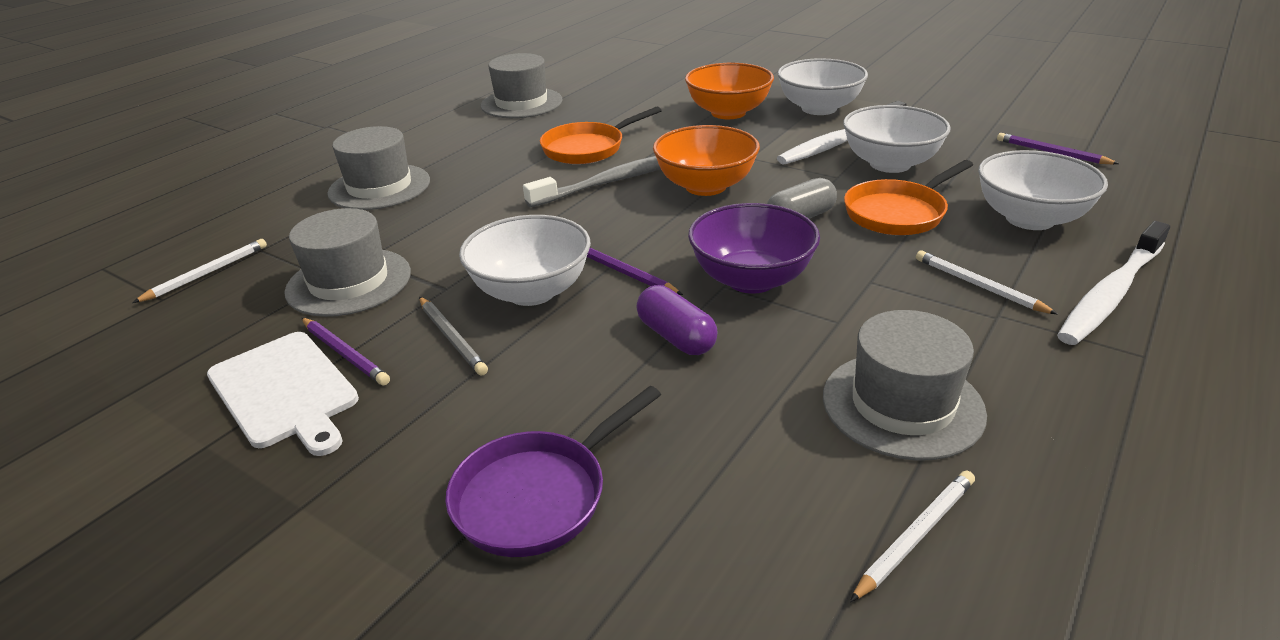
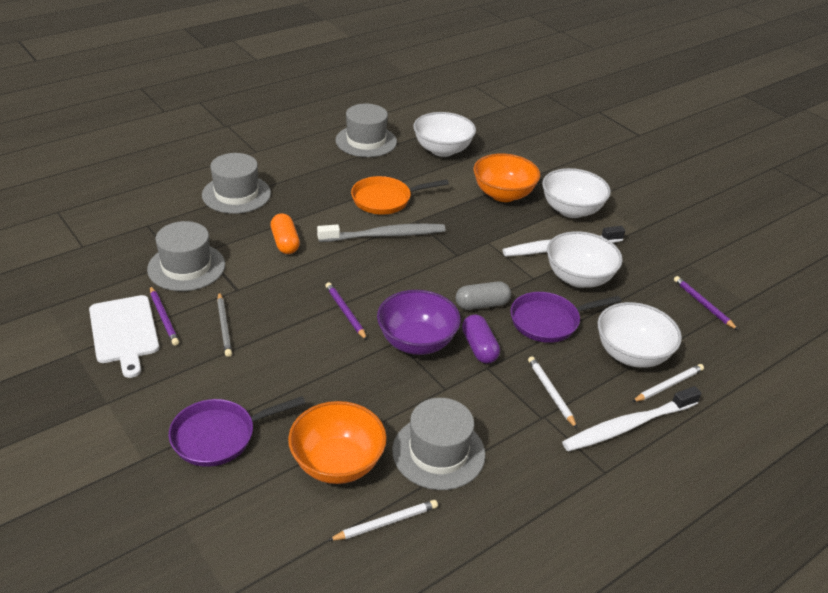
camera: 15 degrees right, 5 degrees up
white pencil [132,239,267,303] -> white pencil moved to [632,364,704,402]
white bowl [459,215,591,306] -> white bowl moved to [413,112,476,157]
purple capsule [636,285,718,355] -> purple capsule moved to [462,315,500,364]
orange bowl [653,125,760,196] -> orange bowl moved to [288,401,387,484]
orange pan [844,160,973,235] -> purple pan [510,292,621,343]
none -> orange capsule [270,213,300,254]

